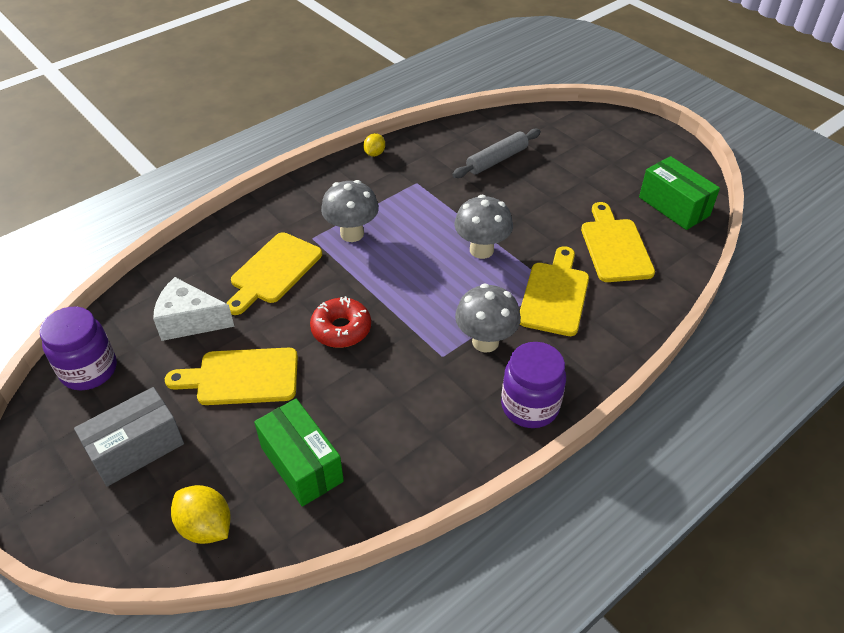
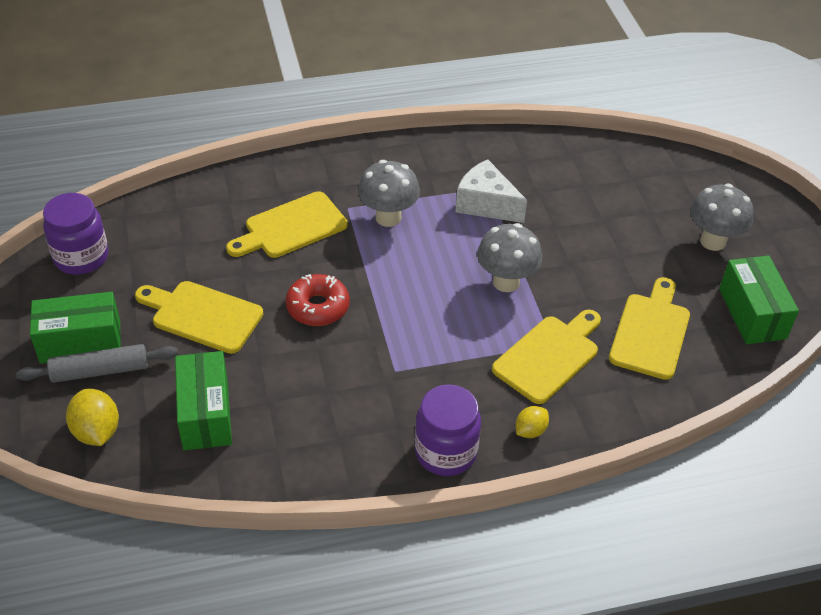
camera: 25 degrees right, 0 degrees up
grey box [74,387,184,487] -> green box [30,292,121,364]
white cheese [153,277,235,341] -> white cheese moved to [455,159,527,223]
yellow lemon [363,133,385,157] -> yellow lemon moved to [516,406,549,438]
grey rolling pin [452,129,541,178] -> grey rolling pin moved to [16,344,178,383]
grey mushroom [455,284,521,353] -> grey mushroom moved to [690,184,754,251]

